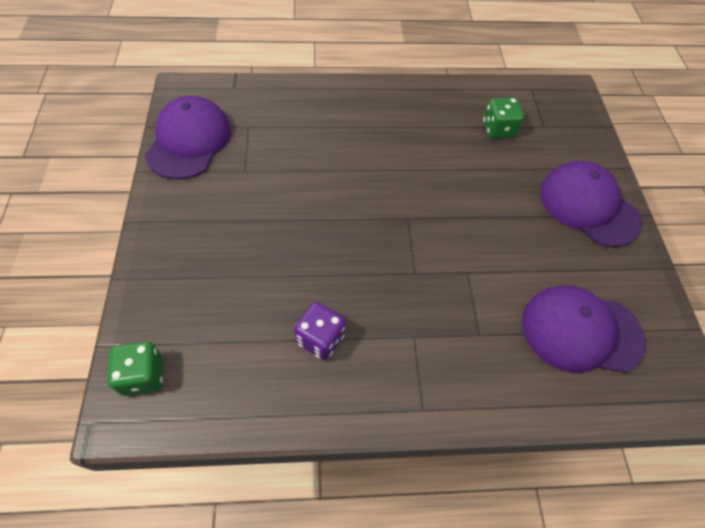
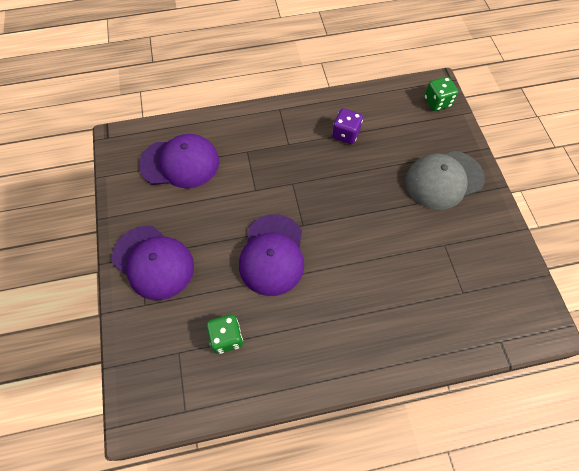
camera: 175 degrees right, 5 degrees up
purple cap [145,96,231,180] -> purple cap moved to [239,214,304,296]
none -> grey cap [405,151,485,210]

